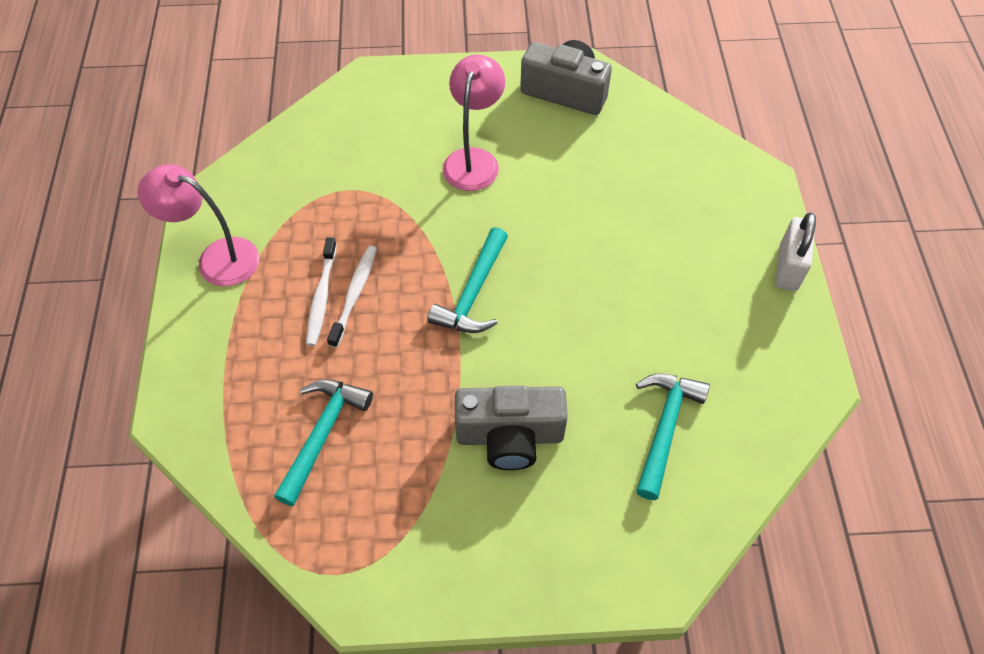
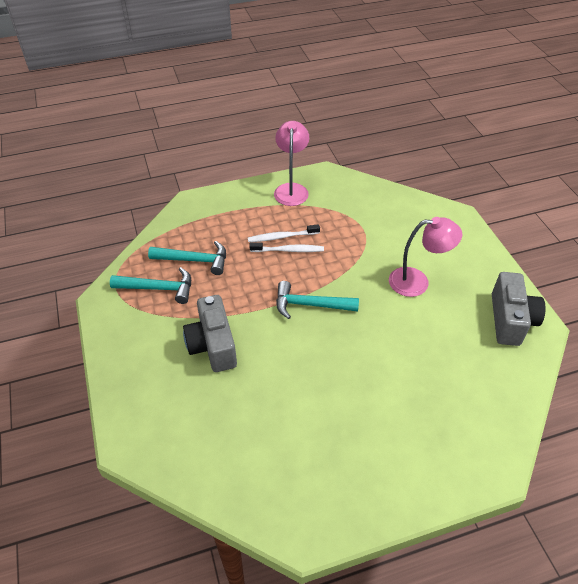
camera: 75 degrees right, 10 degrees down
turquoise hammer [636,373,710,500] -> turquoise hammer moved to [110,267,191,304]
white padlock [775,212,816,291] -> none

